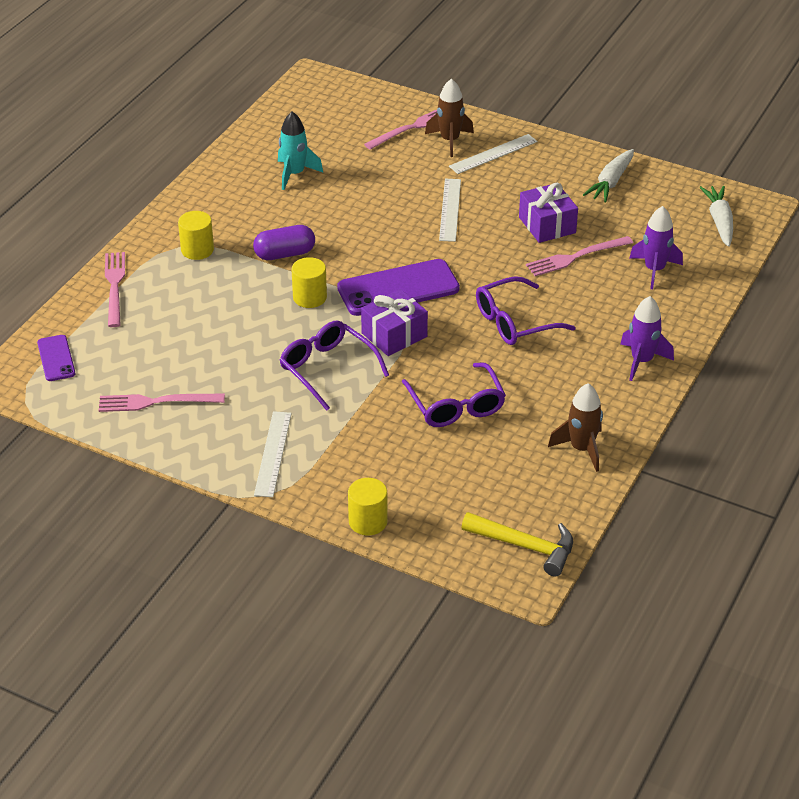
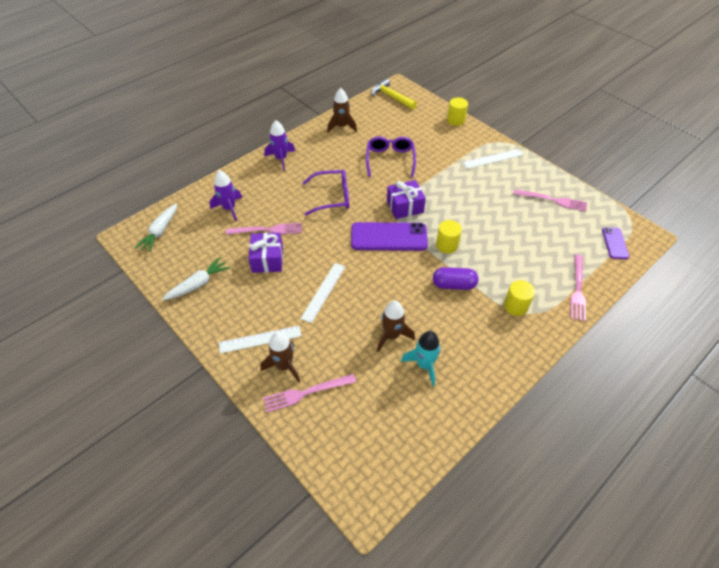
camera: 160 degrees left, 10 degrees up
white ruler [254,411,292,497] -> white ruler turned 45 degrees clockwise [463,149,523,169]
purple glasses [279,320,389,411] -> none
none -> brown rocket [377,301,415,352]

